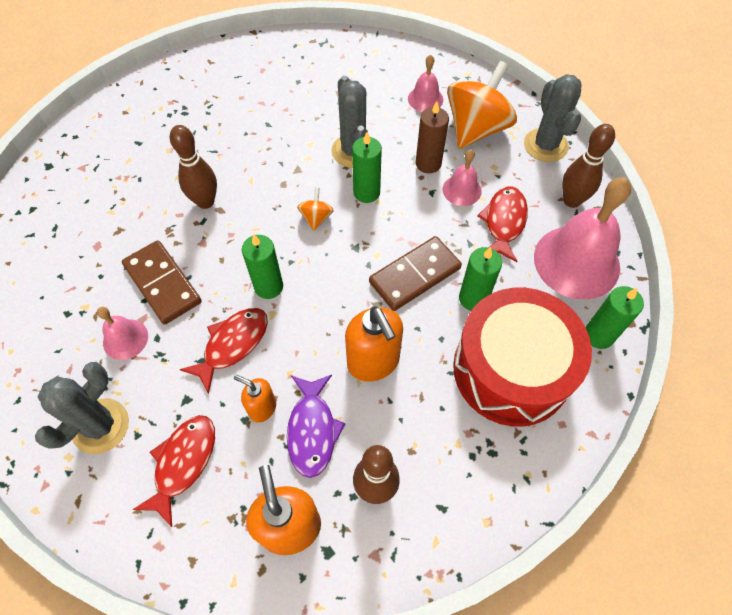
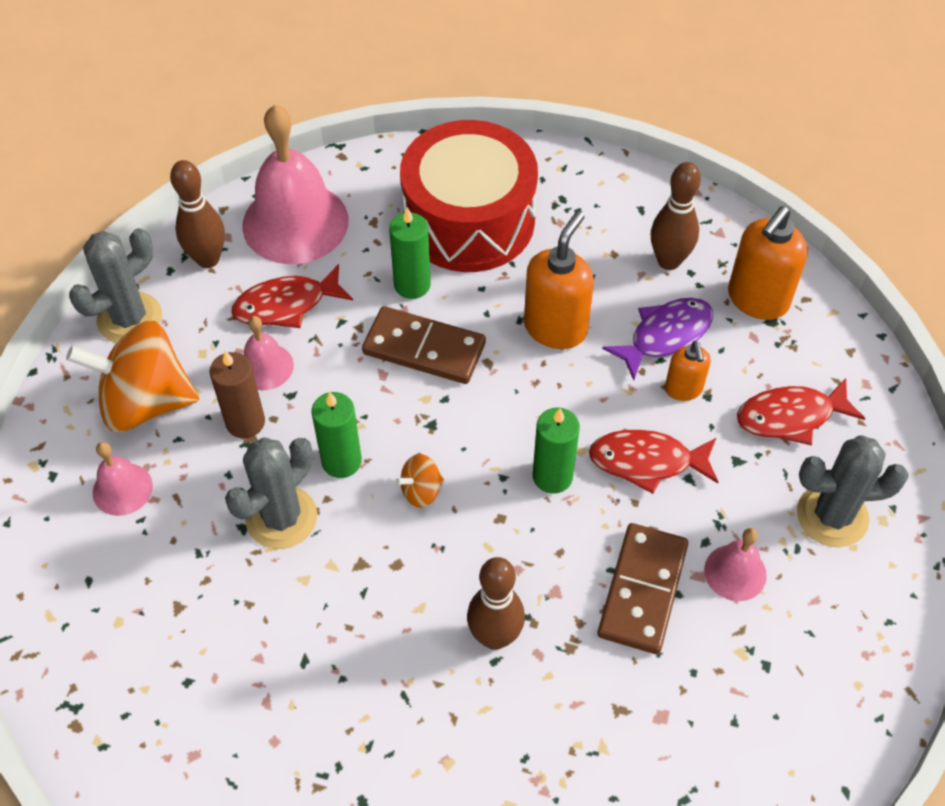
camera: 125 degrees left, 5 degrees down
green candle [586,286,644,349] -> none

